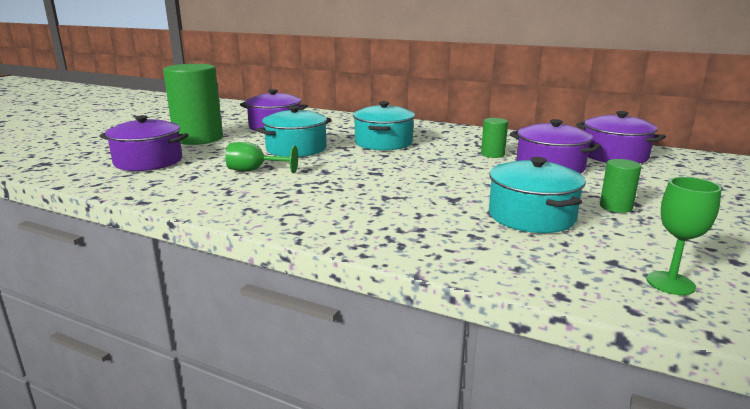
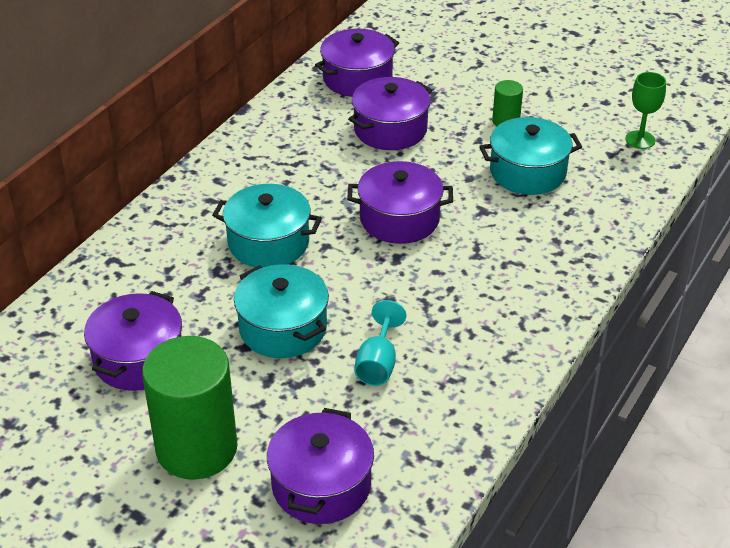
camera: 85 degrees left, 20 degrees up
green goblet [225,142,298,173] -> turquoise goblet [354,300,406,386]
green cylinder [481,118,508,158] -> none
none -> purple pot [347,161,453,244]

